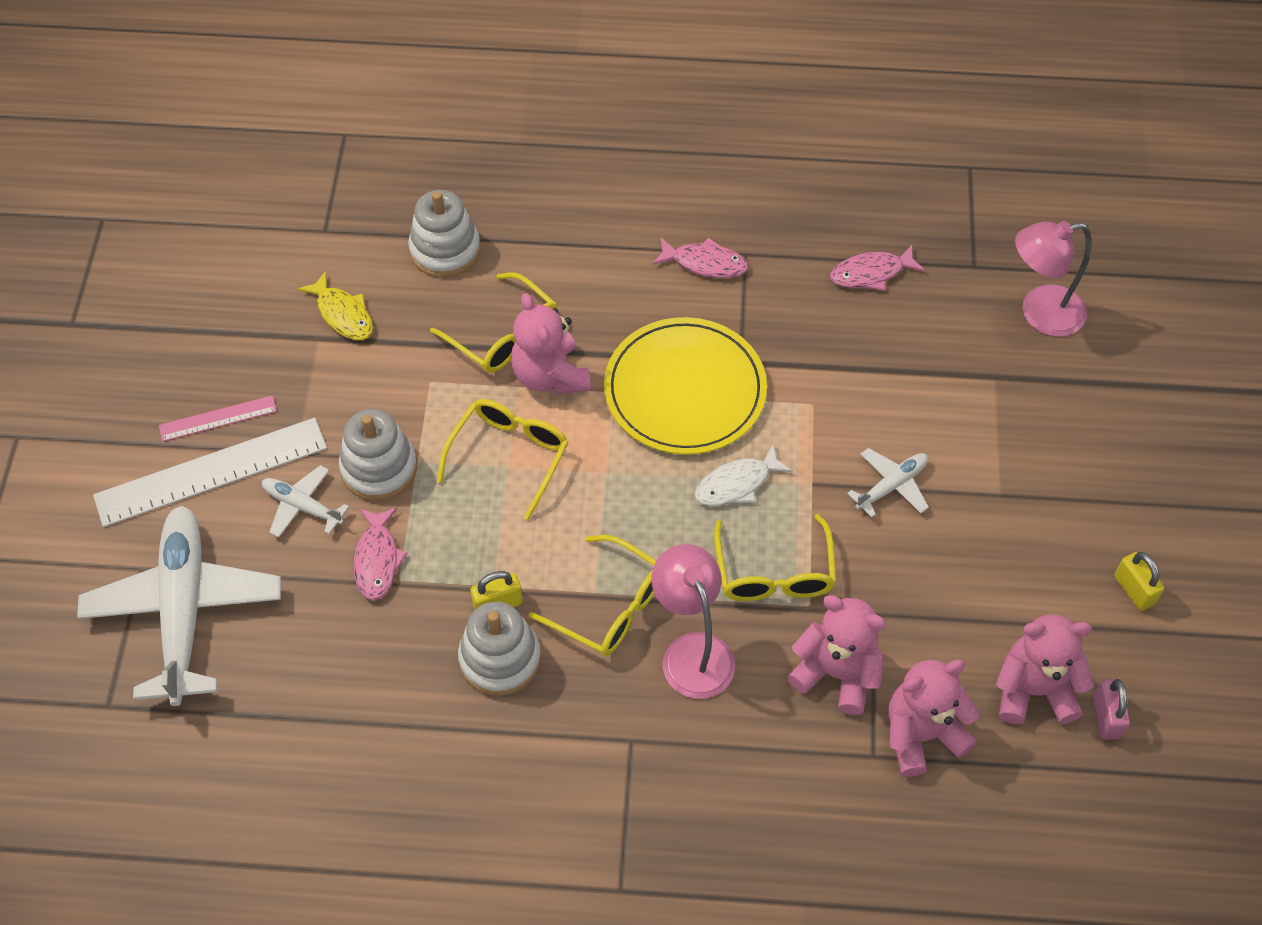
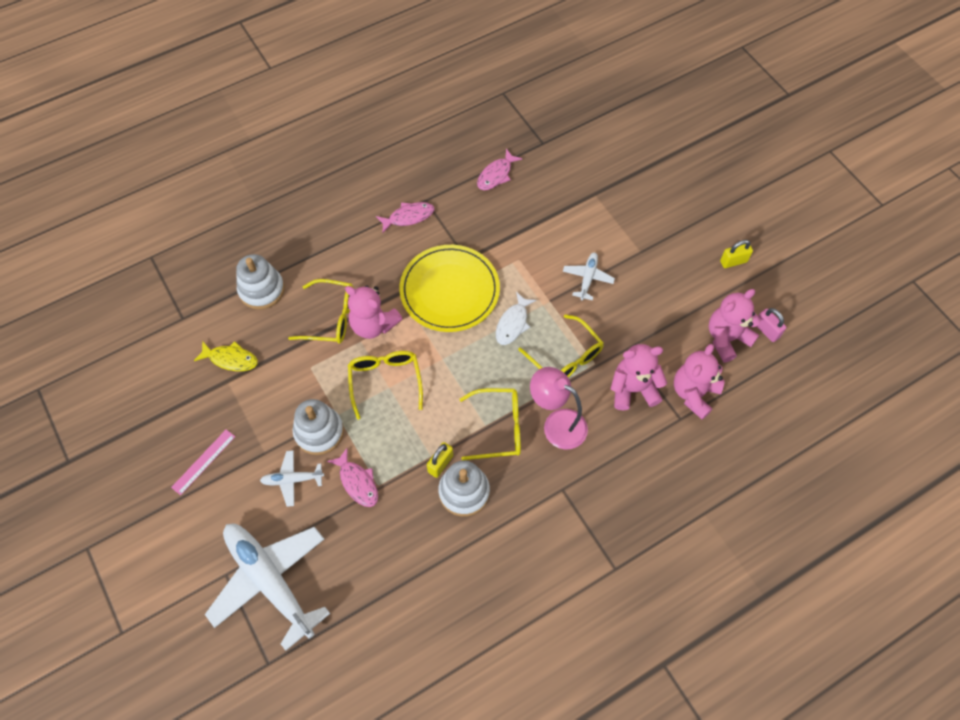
camera: 35 degrees left, 5 degrees up
white ruler [93,418,327,527] -> none
pink lamp [1015,221,1091,337] -> none
yellow padlock [1114,552,1164,611] -> yellow padlock turned 45 degrees counterclockwise [720,240,753,268]

